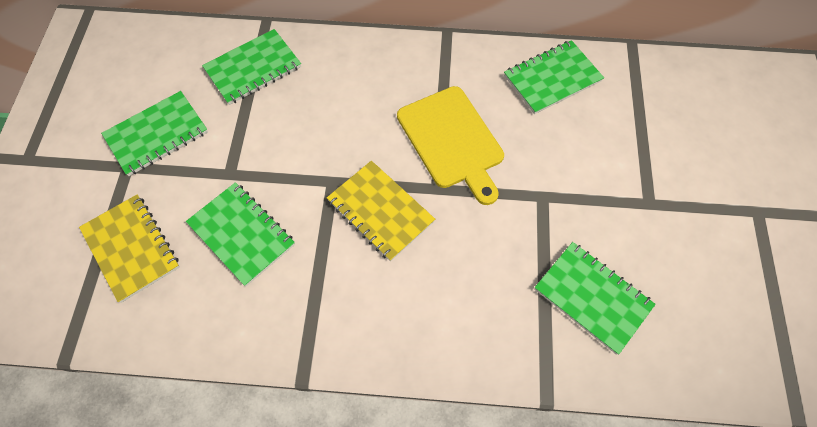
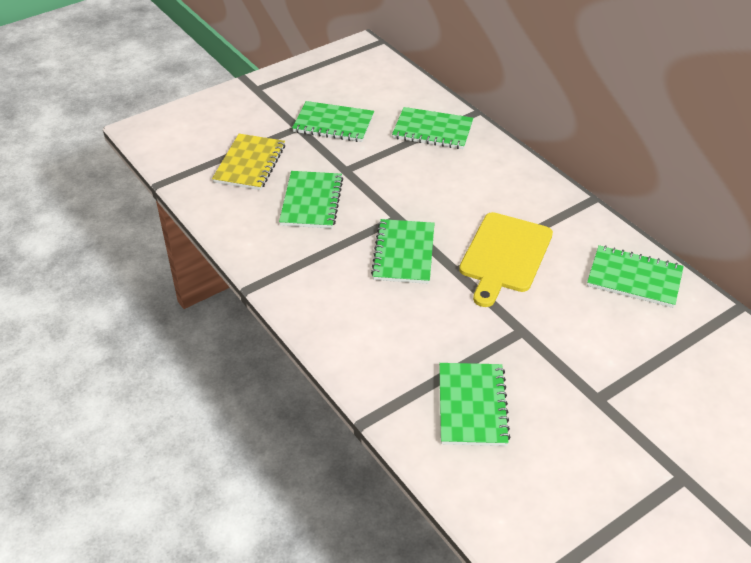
camera: 50 degrees right, 20 degrees down
yellow notebook [327,161,435,261] -> green notebook [371,219,435,284]

